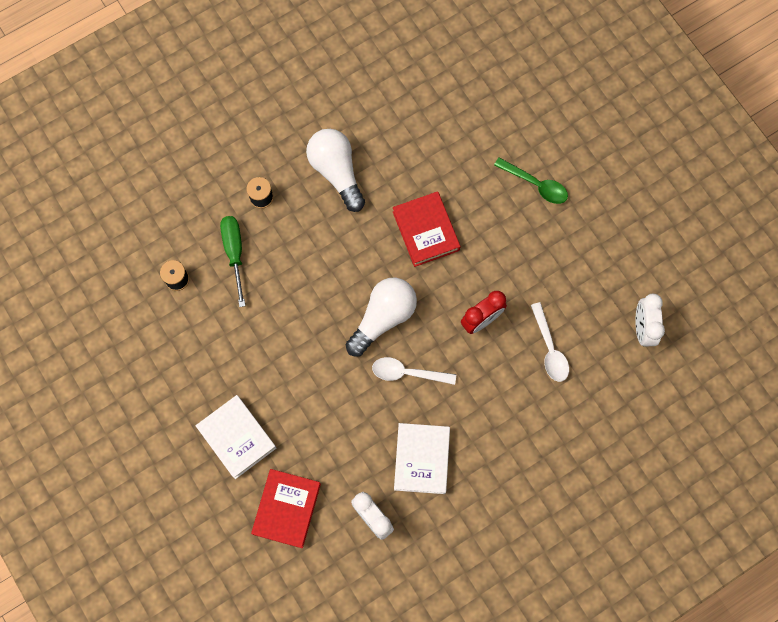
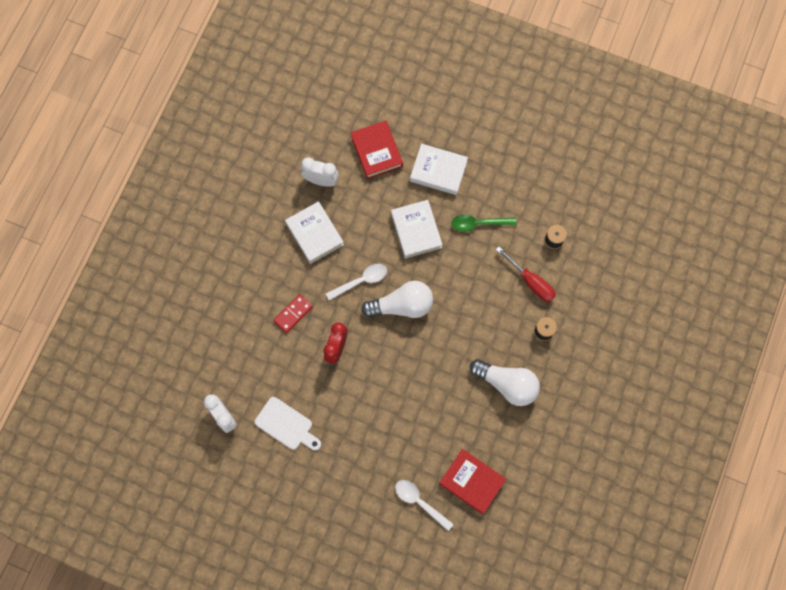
camera: 145 degrees right, 0 degrees up
green screwdriver [220,216,245,307] -> red screwdriver [496,247,556,302]
white light bulb [346,278,417,356] -> white light bulb turned 105 degrees counterclockwise [361,281,433,318]
red book [393,191,461,267] -> red book moved to [439,449,506,514]
green spoon [494,157,568,204] -> green spoon moved to [452,214,517,232]
white spoon [531,302,569,382] -> white spoon moved to [395,480,454,531]
none -> white cutting board [255,397,321,451]
none -> red domino [273,294,313,333]
none -> white book [391,200,443,259]

